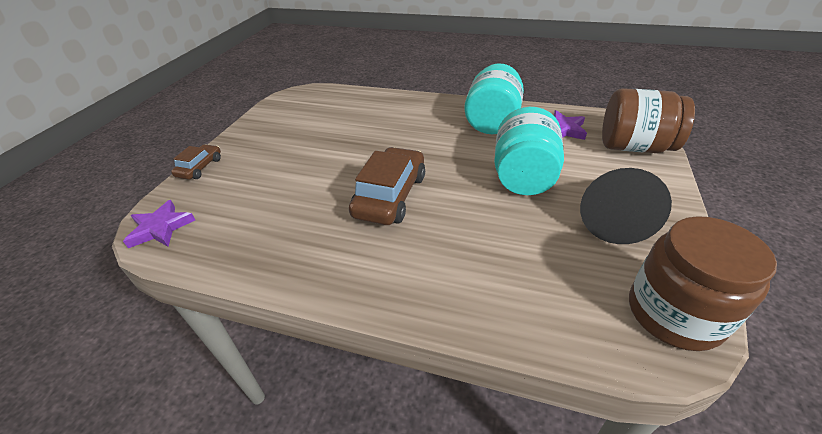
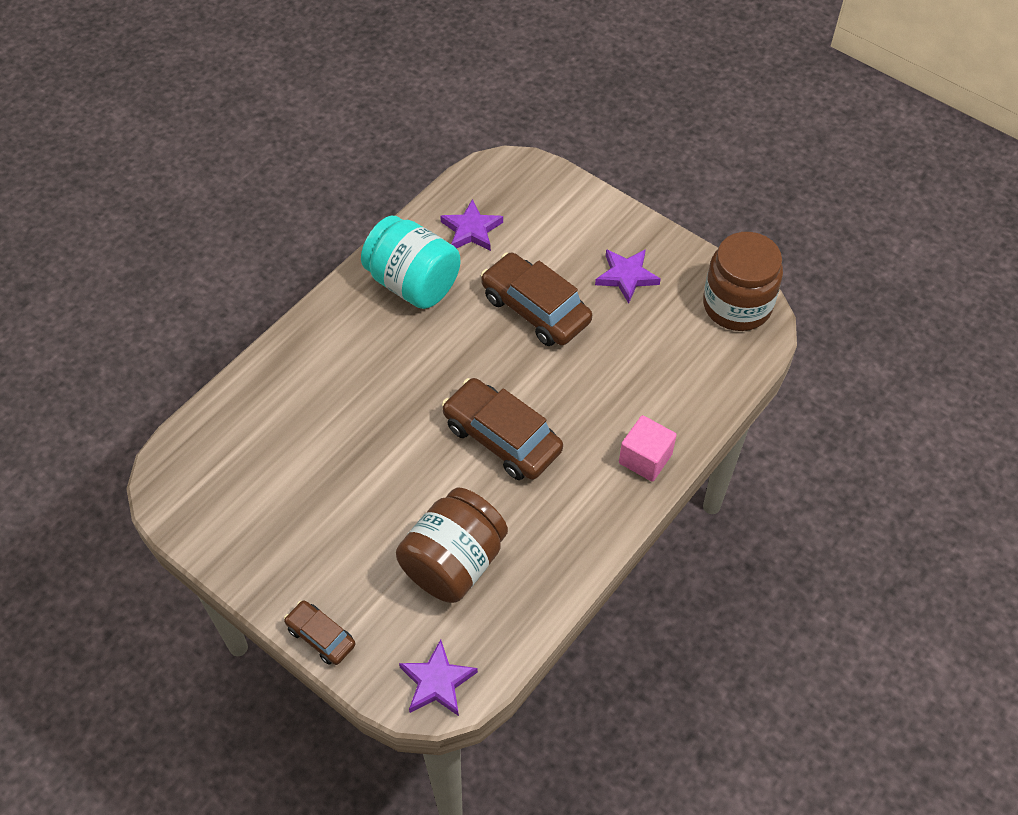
camera: 70 degrees left, 15 degrees up
turquoise jar [494,107,564,195] -> brown car [481,252,592,346]
black cone [580,168,672,244] -> purple star [595,249,661,304]
brown jar [602,88,695,153] -> brown jar moved to [396,488,508,603]
none -> pink cube [619,415,677,482]

